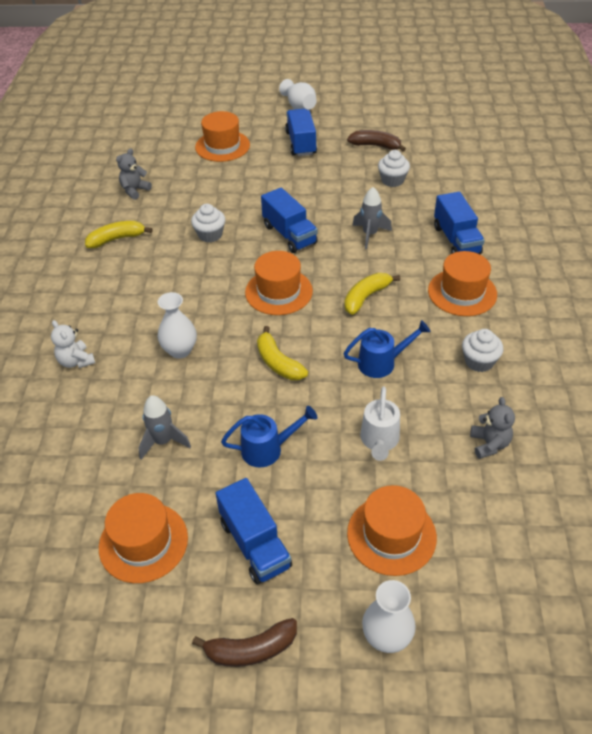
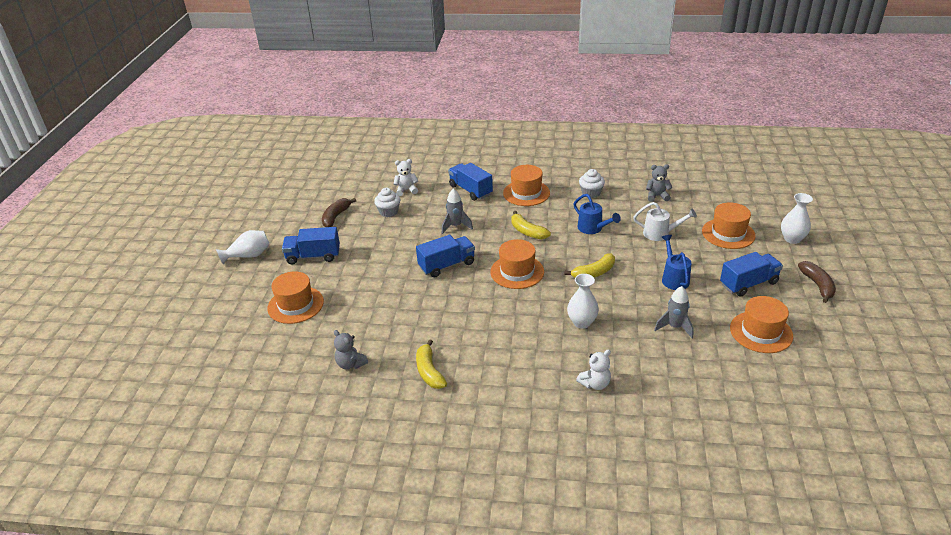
camera: 85 degrees left, 10 degrees down
white cupcake [191,204,225,242] -> none
blue watering can [343,320,430,378] -> blue watering can turned 150 degrees clockwise [574,194,621,234]
blue truck [434,192,485,254] -> blue truck turned 120 degrees counterclockwise [448,163,493,201]
none -> white teddy bear [394,159,418,196]

